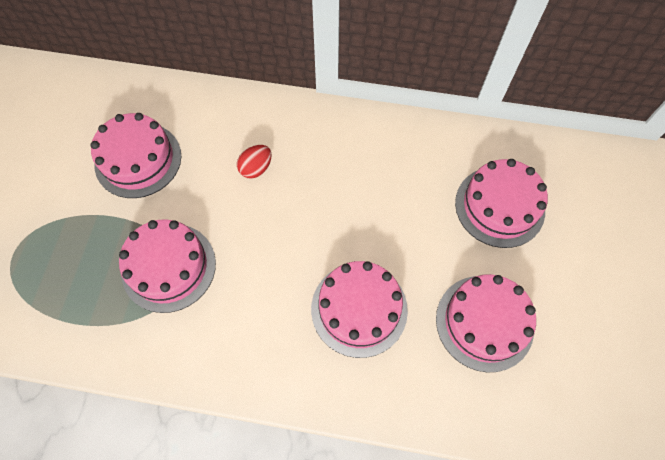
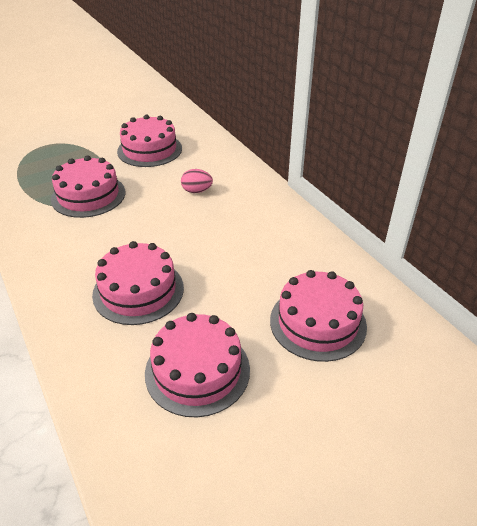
camera: 50 degrees right, 25 degrees down
red egg [237,145,272,178] -> pink egg [181,169,213,193]

